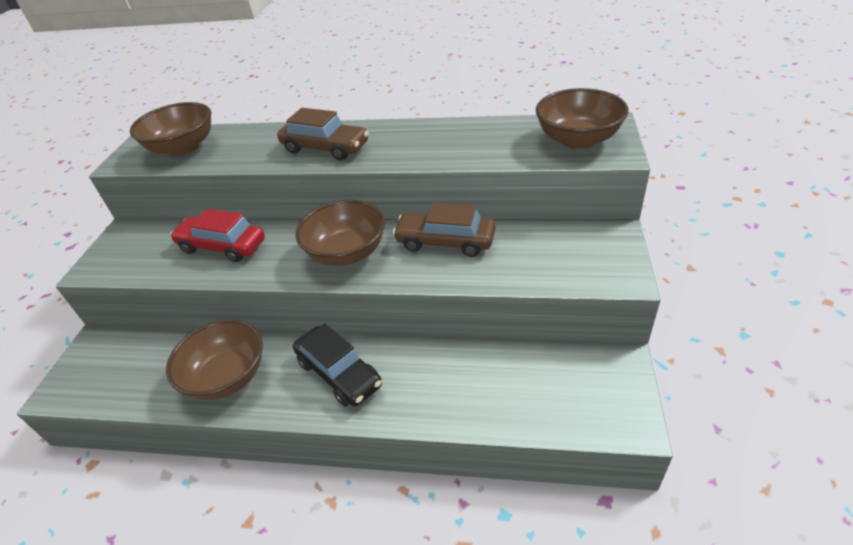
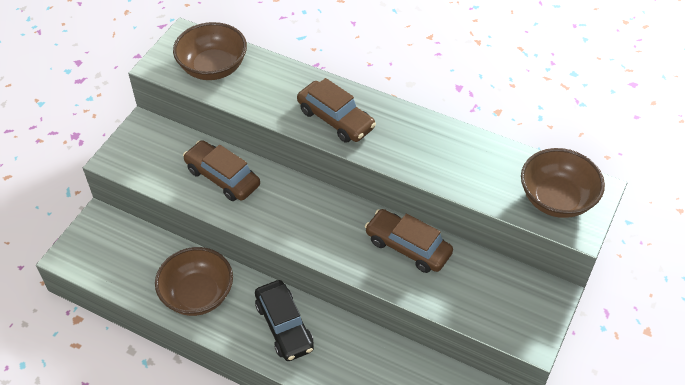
camera: 15 degrees right, 10 degrees up
red car [170,209,265,262] -> brown car [183,140,260,201]
brown bowl [296,200,385,266] -> none

